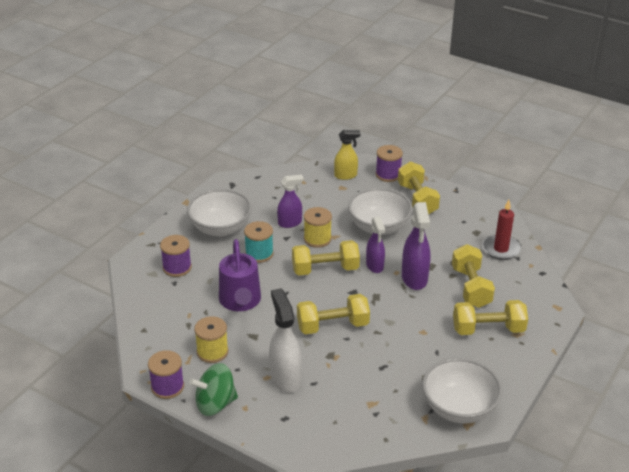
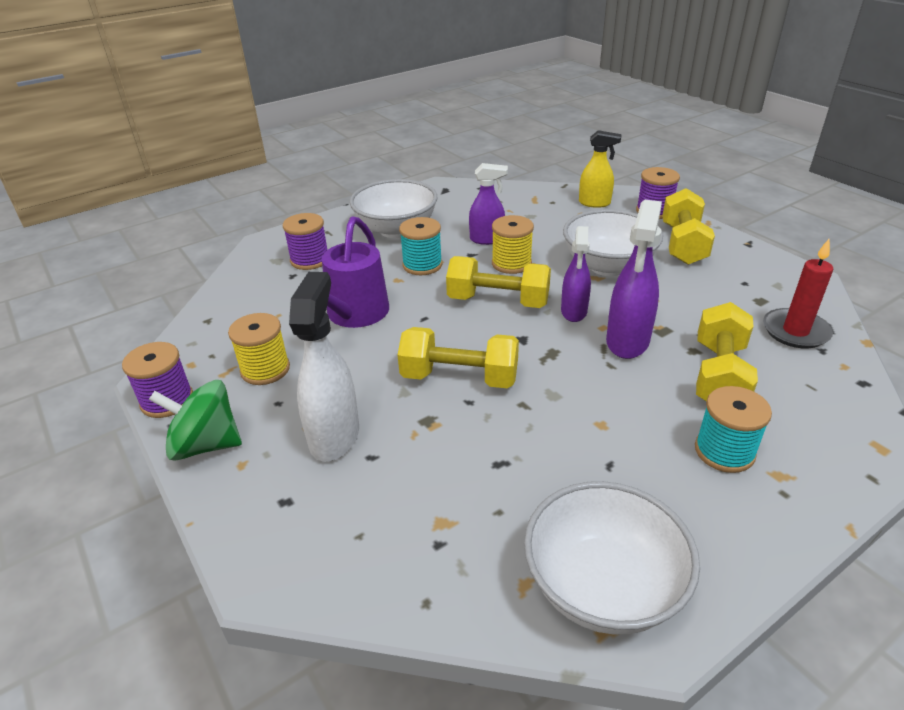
camera: 25 degrees right, 0 degrees up
yellow dumbbell [453,300,528,335] -> turquoise spool [695,386,772,473]

